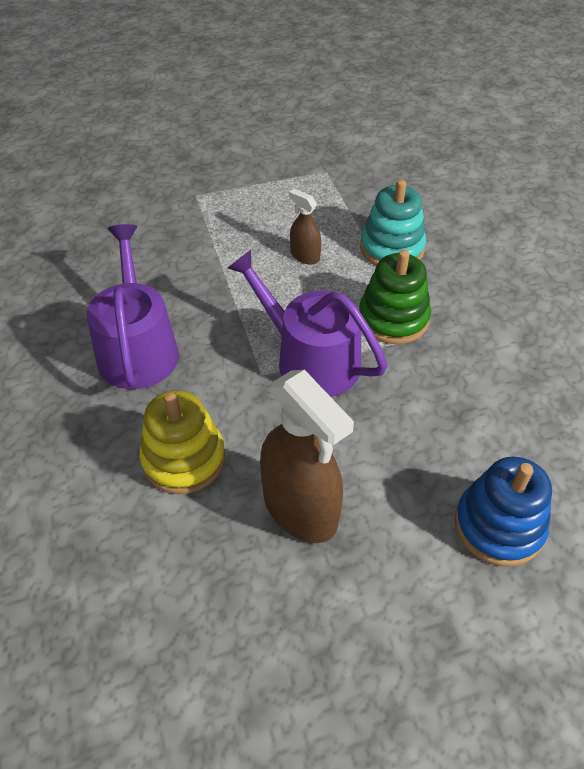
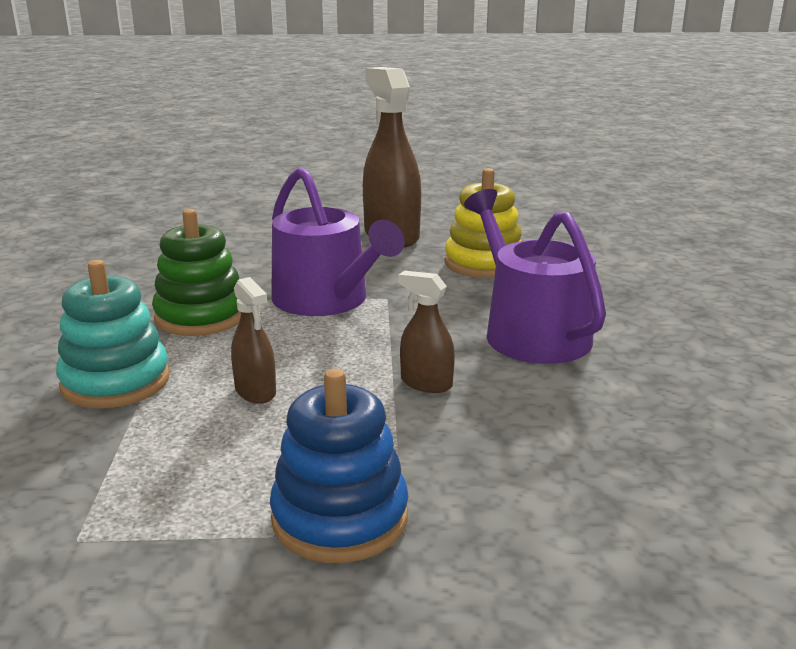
camera: 165 degrees left, 25 degrees down
purple watering can [86,224,179,389] -> purple watering can turned 150 degrees clockwise [464,189,606,364]
blue stacking toy [455,457,552,566] -> blue stacking toy moved to [270,369,409,563]
none -> brown spray bottle [398,271,455,393]

